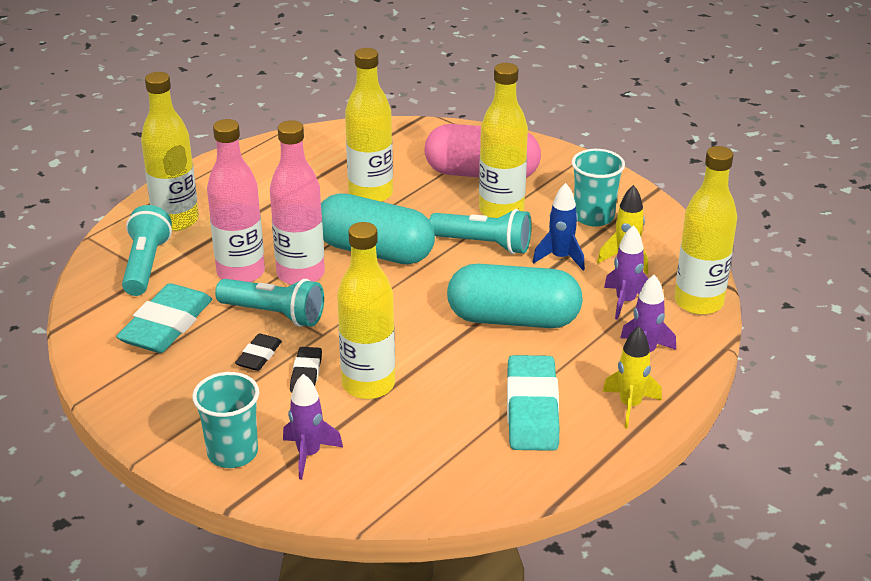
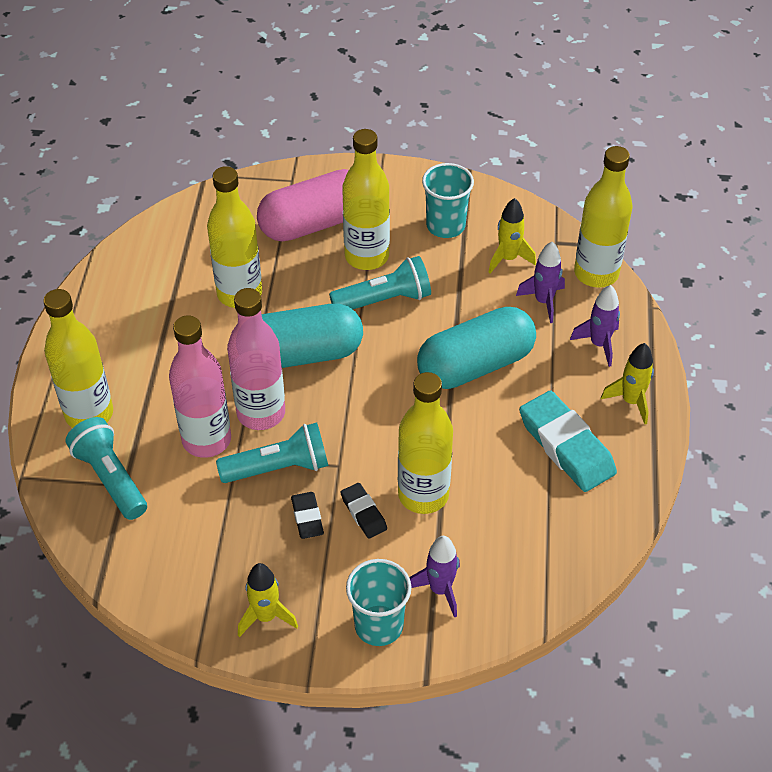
camera: 35 degrees left, 15 degrees up
turquoise eraser [116,283,212,353] -> none
blue rocket [533,183,585,270] -> none
none -> yellow rocket [238,563,298,637]

